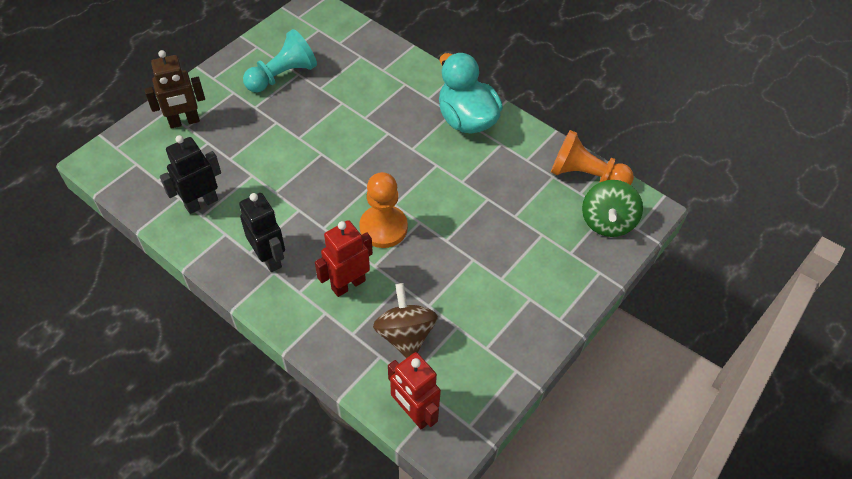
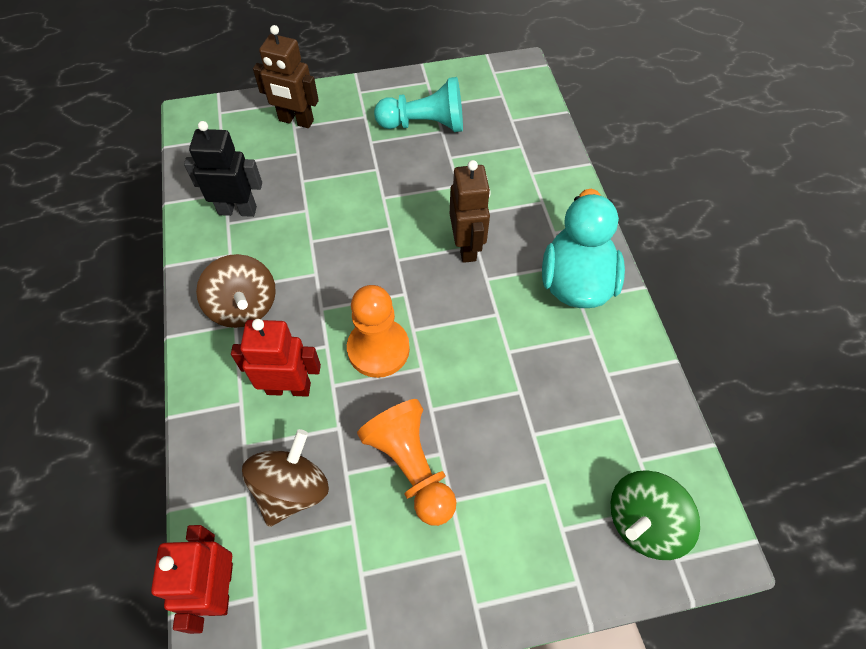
camera: 40 degrees right, 5 degrees up
black robot [239,193,285,272] -> brown spinning top [196,254,276,328]
orange pawn [551,130,634,185] -> orange pawn moved to [357,399,457,526]
none -> brown robot [450,160,491,263]

